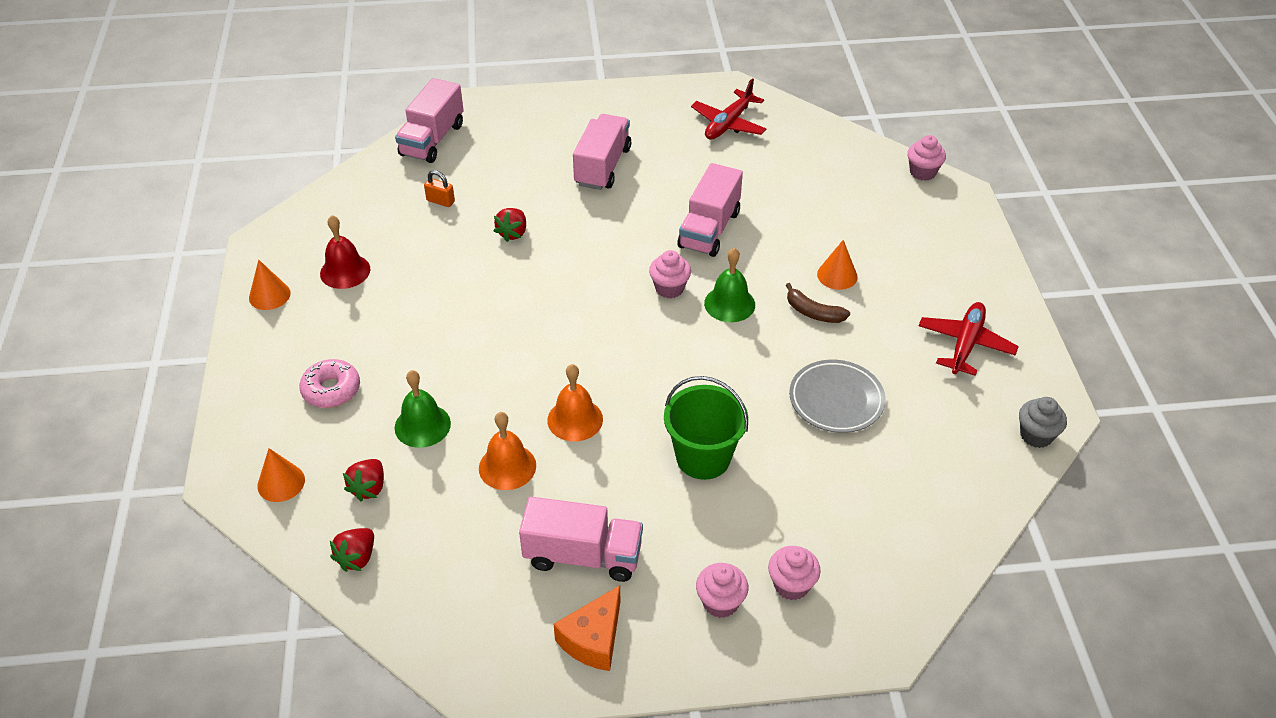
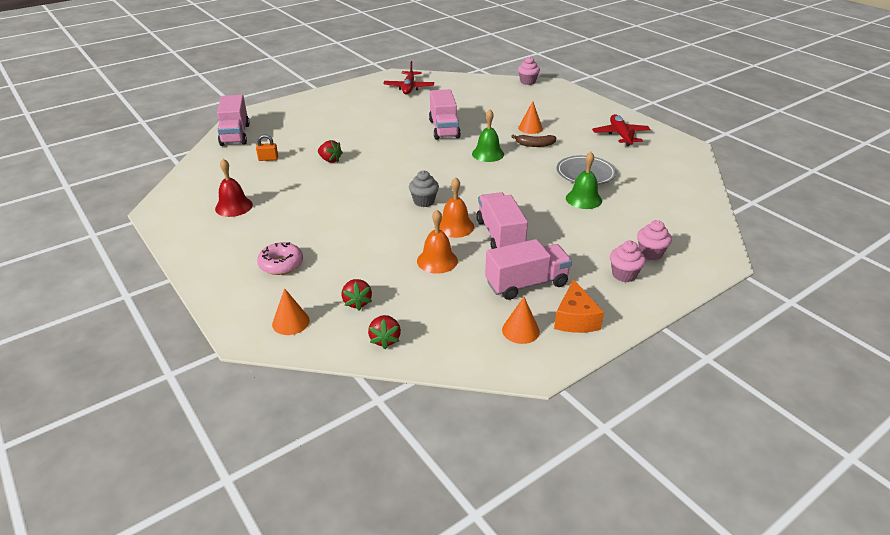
camera: 30 degrees left, 10 degrees down
orange cone [249,260,290,310] -> orange cone moved to [502,297,540,344]
green bell [395,370,451,448] -> green bell moved to [566,152,602,209]
red strawberry [494,208,526,242] -> red strawberry turned 45 degrees counterclockwise [318,140,343,163]
pink truck [573,114,631,190] -> pink truck moved to [476,192,528,249]
pink cupcake [649,250,691,298] -> none
green bucket [664,376,748,480] -> none
grey cupcake [1019,397,1067,448] -> grey cupcake moved to [409,170,439,207]

